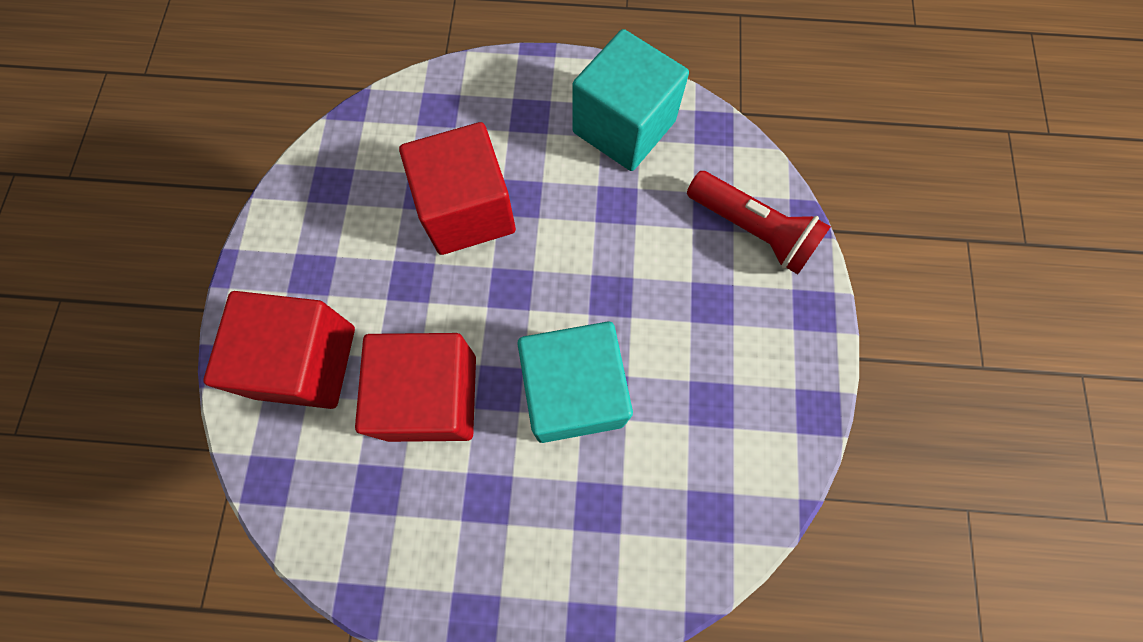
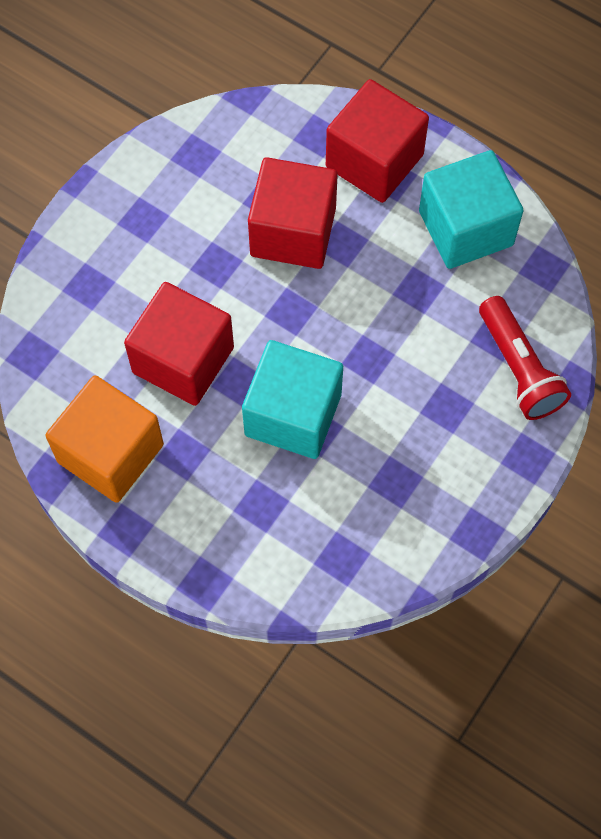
camera: 30 degrees right, 5 degrees down
red cube [203,291,355,409] -> red cube moved to [326,79,429,203]
none -> orange cube [46,375,164,503]

